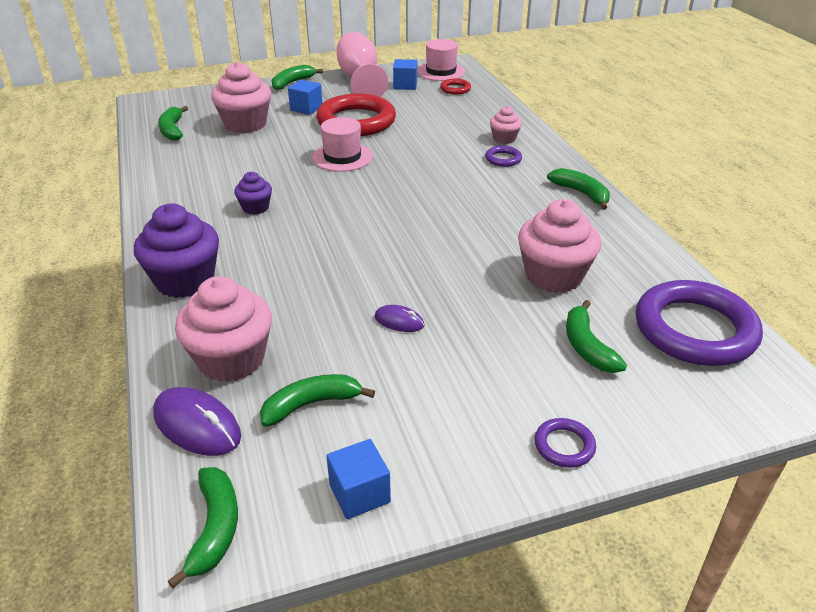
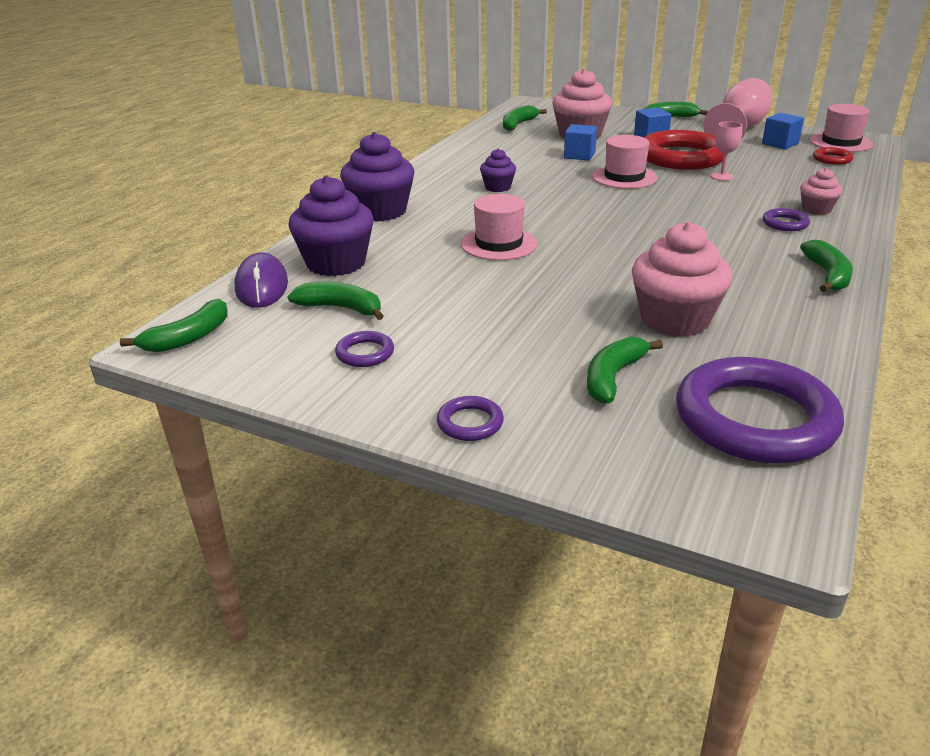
camera: 45 degrees right, 5 degrees down
pink cupcake [175,276,272,382] -> purple cupcake [288,175,374,276]
blue cube [326,439,391,519] -> blue cube moved to [564,124,597,161]
purple mouse [374,305,425,332] -> none
none -> purple ring [335,331,394,367]
none -> pink hat [461,194,538,260]
none -> pink goblet [711,121,742,181]

